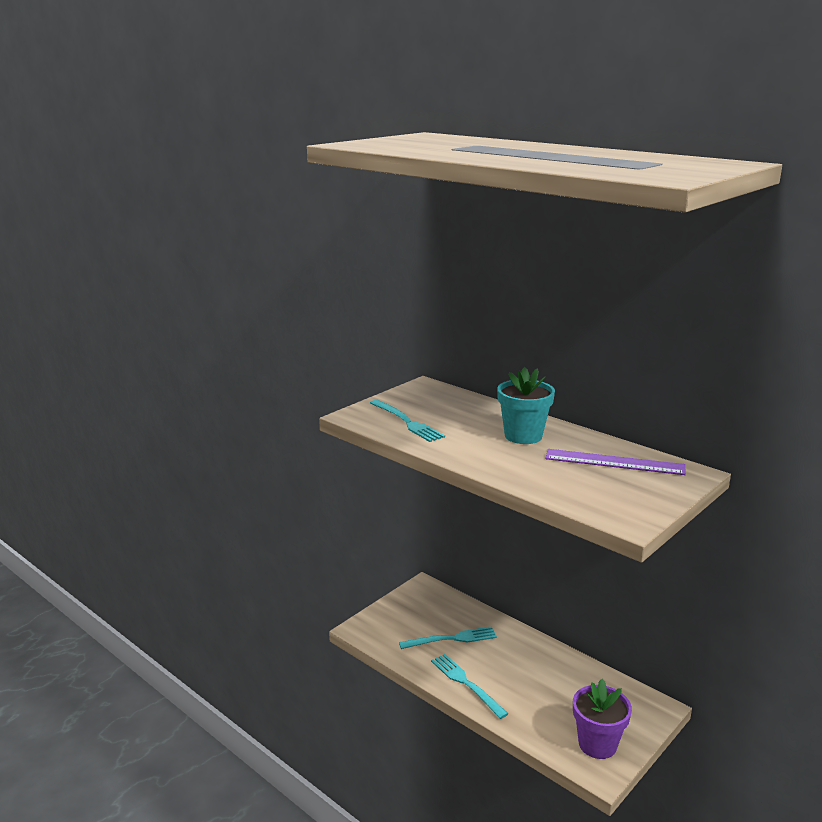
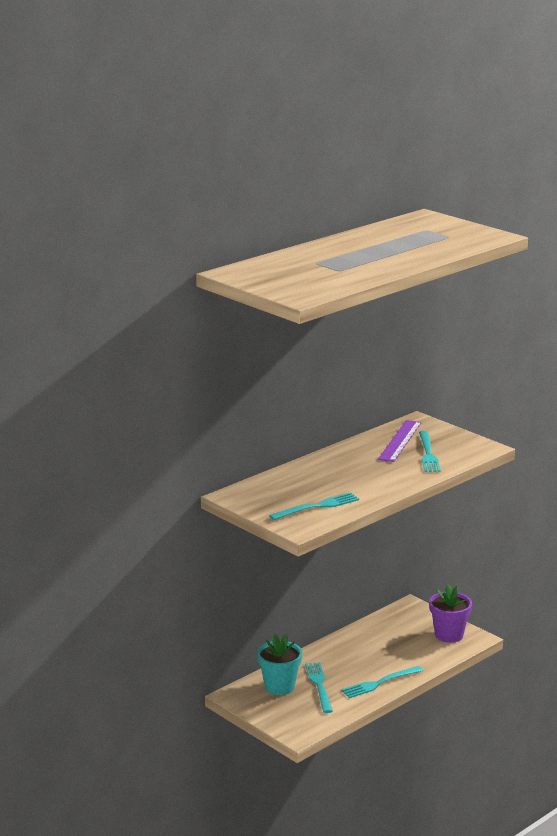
camera: 85 degrees left, 0 degrees up
turquoise flower pot [497,367,555,444] -> turquoise flower pot moved to [257,634,302,695]
none -> turquoise fork [419,431,441,472]

